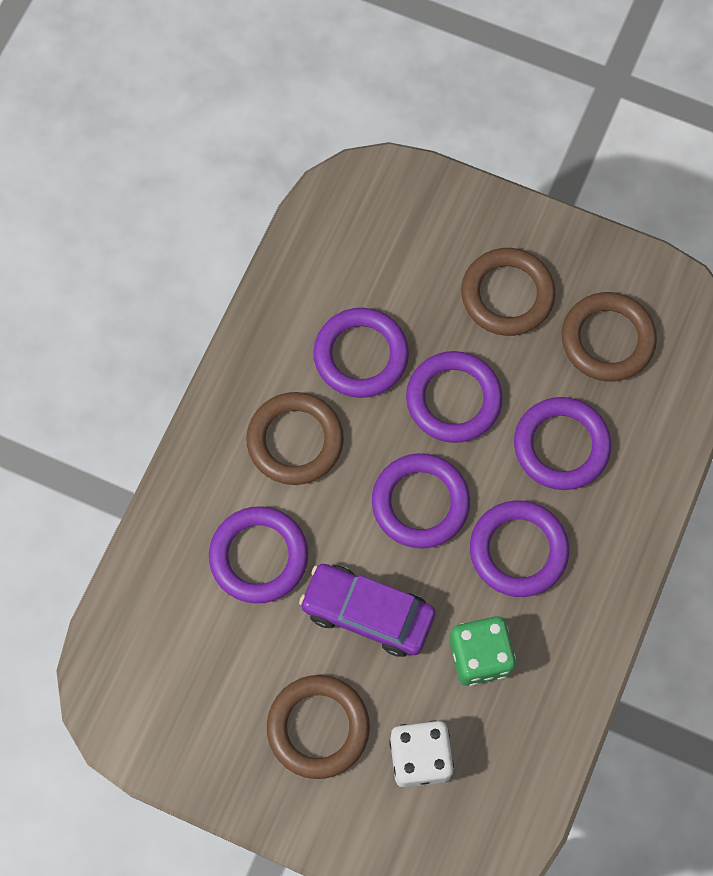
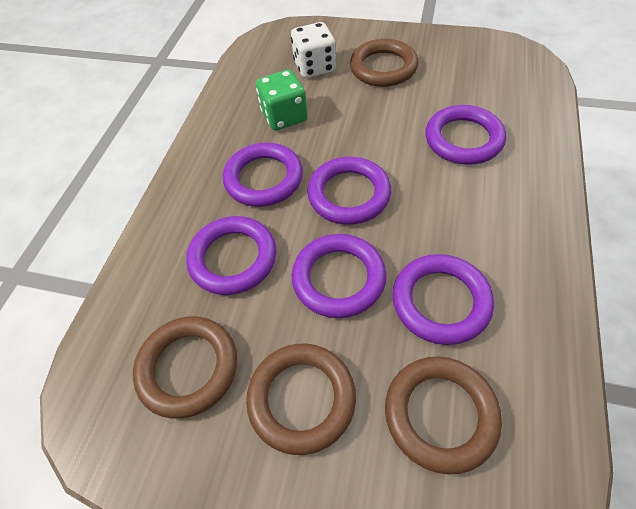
camera: 175 degrees right, 15 degrees down
brown ring [246,392,344,485] -> brown ring moved to [385,356,502,474]
purple car [299,564,435,657] -> none

